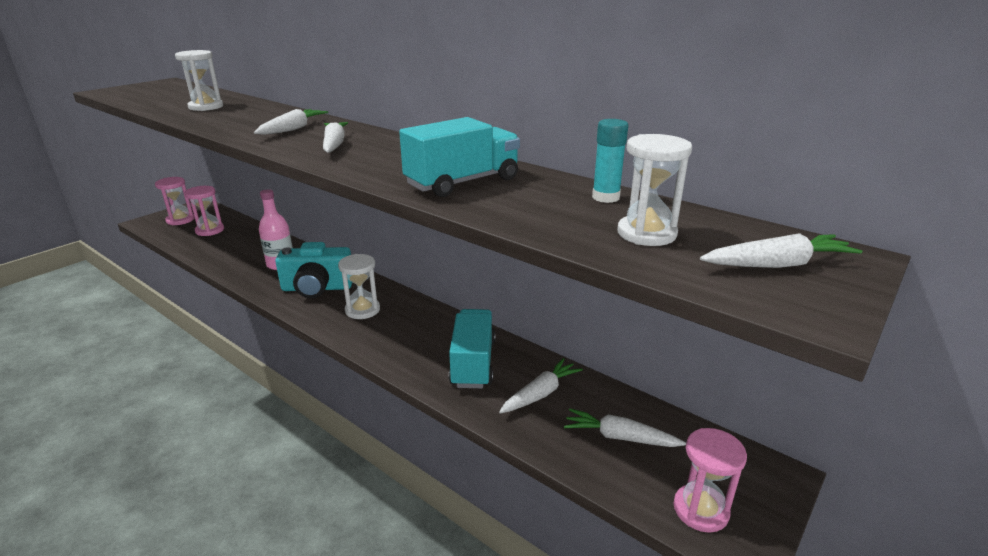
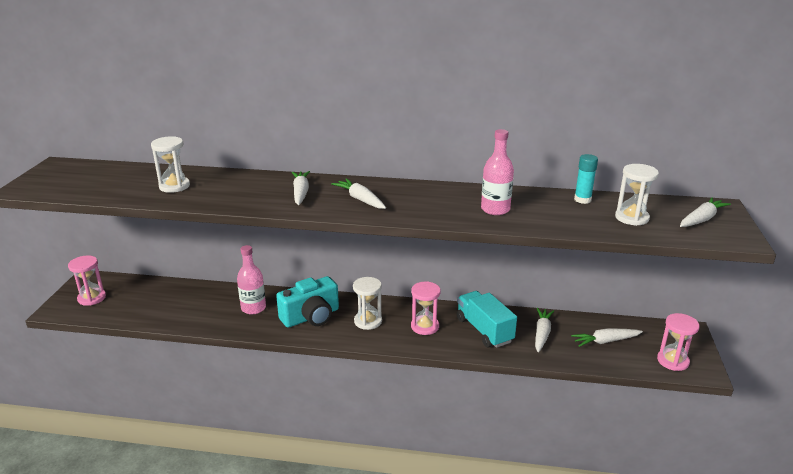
camera: 30 degrees left, 0 degrees up
pink hourglass [185,186,224,236] -> pink hourglass moved to [411,281,441,335]
turquoise truck [399,117,520,197] -> pink bottle [481,129,514,215]

